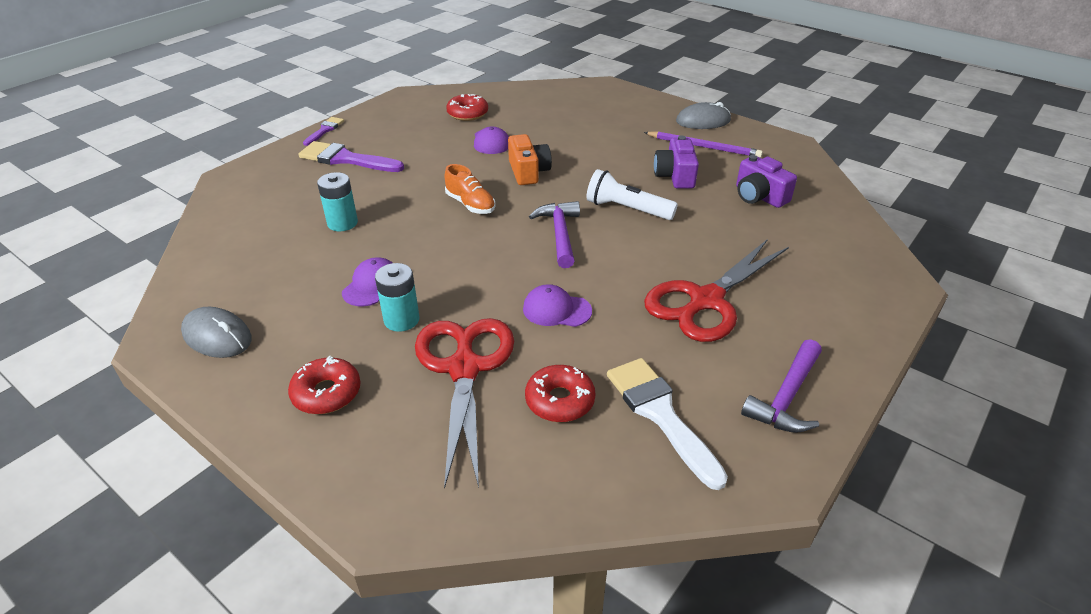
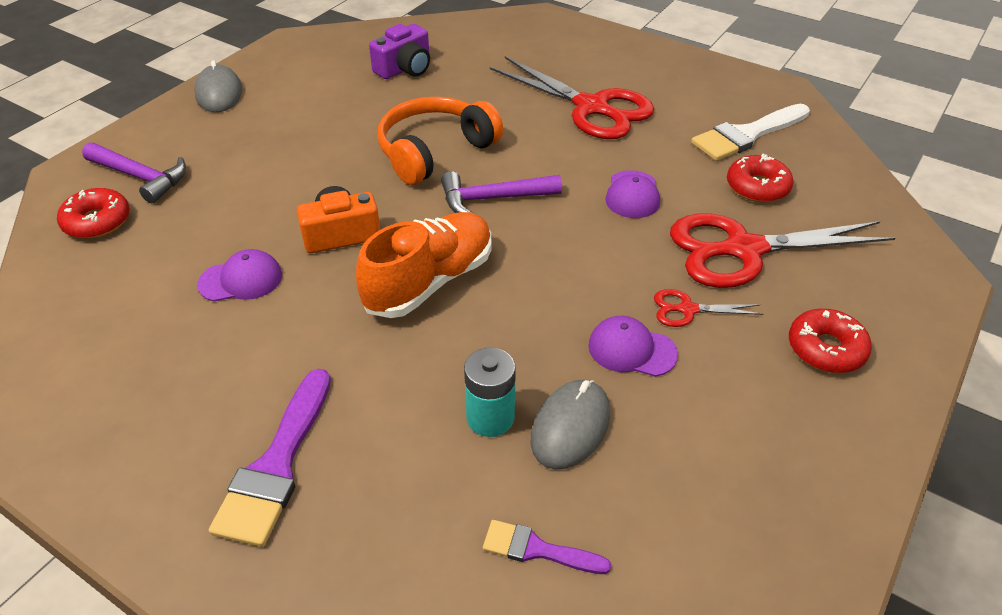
camera: 95 degrees left, 5 degrees up
grey mouse [181,307,251,358] -> grey mouse moved to [531,380,610,470]
purple brush [303,117,344,146] -> purple brush moved to [483,520,611,574]
turquoise battery [375,263,419,332] -> red scissors [654,289,763,327]
orange shoe [444,164,496,214] -> orange shoe [356,212,491,318], size x1.67
red donut [446,94,488,121] -> red donut moved to [57,188,130,239]
white flashlight [587,169,678,220] -> orange headphones [378,96,503,185]
purple pencil [644,131,763,158] -> none
purple camera [654,135,699,189] -> none
purple hammer [741,339,822,433] -> purple hammer moved to [82,142,186,203]

